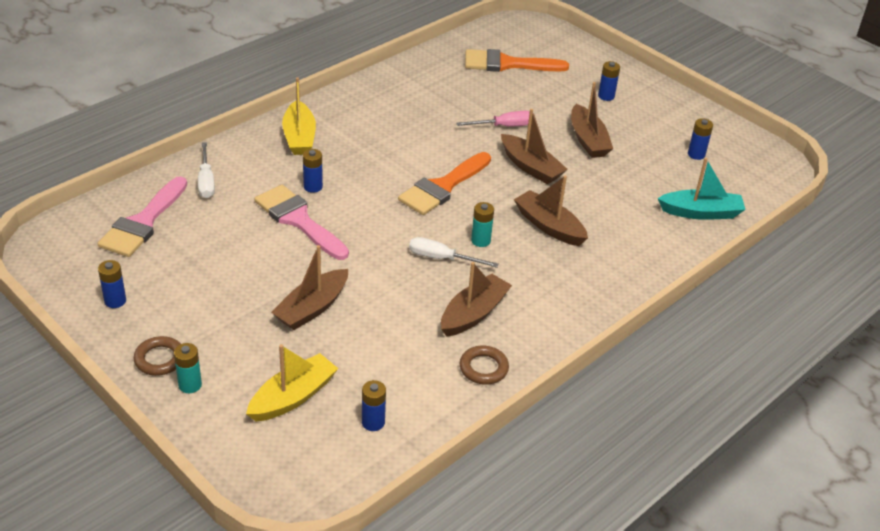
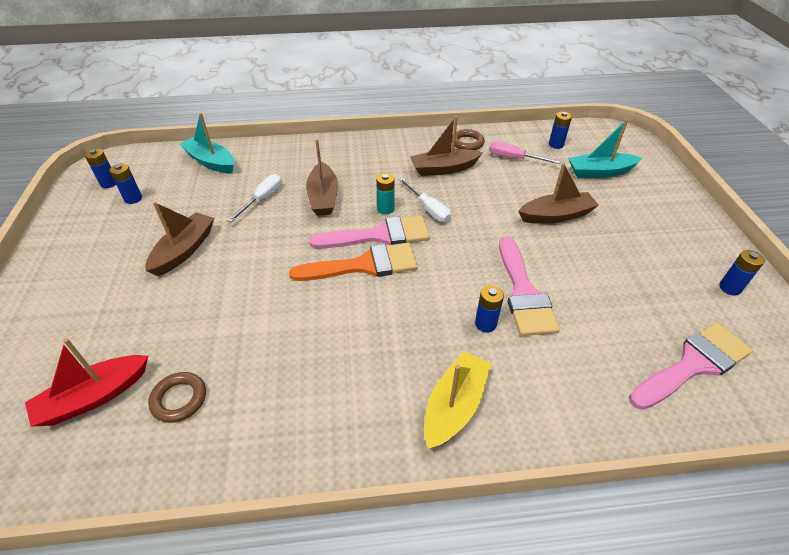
camera: 140 degrees left, 5 degrees up
brown ring [134,336,181,376] -> brown ring moved to [148,372,206,423]
turquoise battery [174,343,202,393] -> none
white screwdriver [198,142,215,198] -> white screwdriver moved to [227,174,282,222]
yellow boat [246,344,338,421] -> turquoise boat [568,119,642,178]
pink screwdriver [456,111,530,127] -> pink screwdriver moved to [489,141,561,164]
orange brush [465,49,569,72] -> red boat [25,338,148,427]
brown boat [501,109,568,184] -> none
blue battery [598,61,620,101] -> blue battery moved to [85,149,116,188]
none -> pink brush [309,215,430,249]

